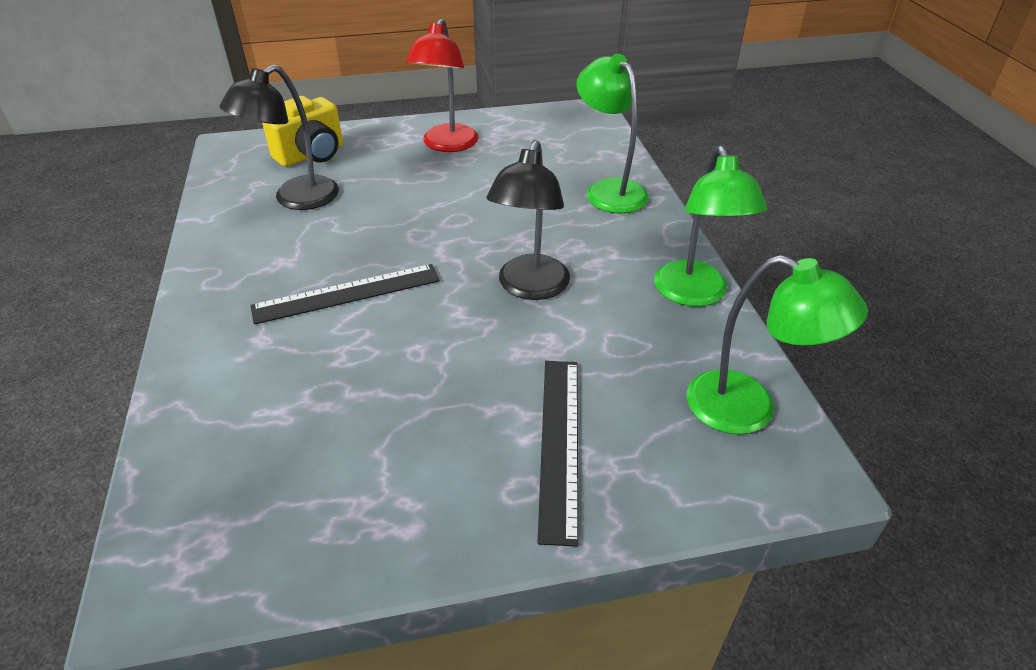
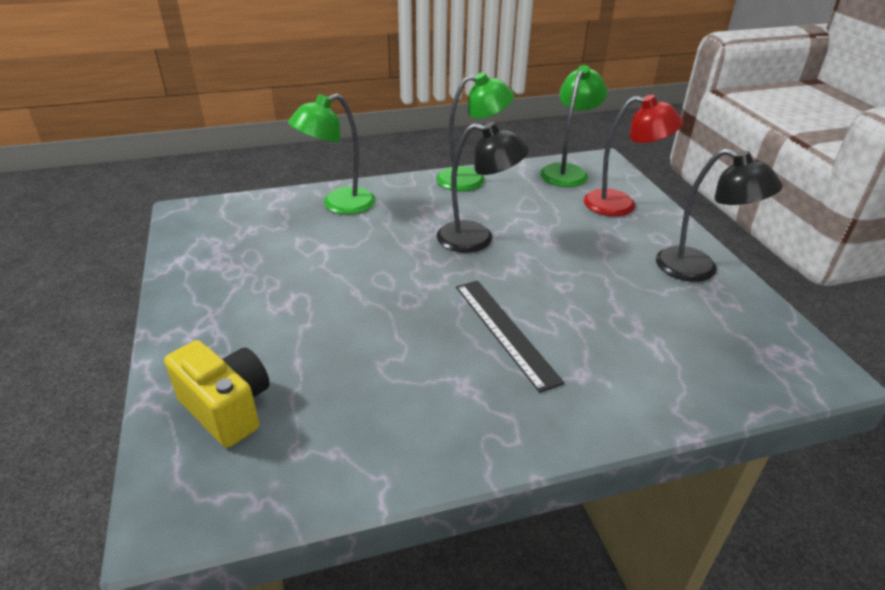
camera: 95 degrees left, 5 degrees down
black lamp [220,64,339,210] -> black lamp moved to [656,149,783,282]
red lamp [406,18,479,152] -> red lamp moved to [583,95,683,216]
black ruler [538,361,578,547] -> none

